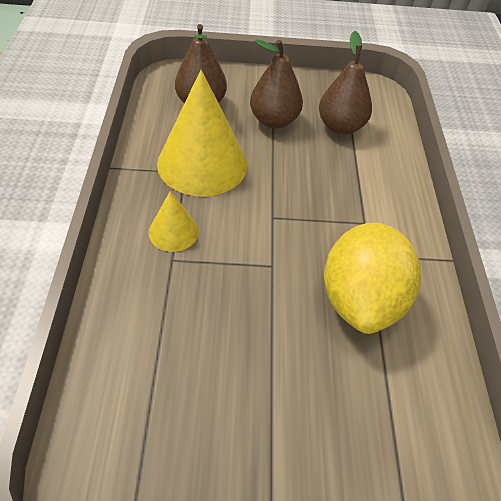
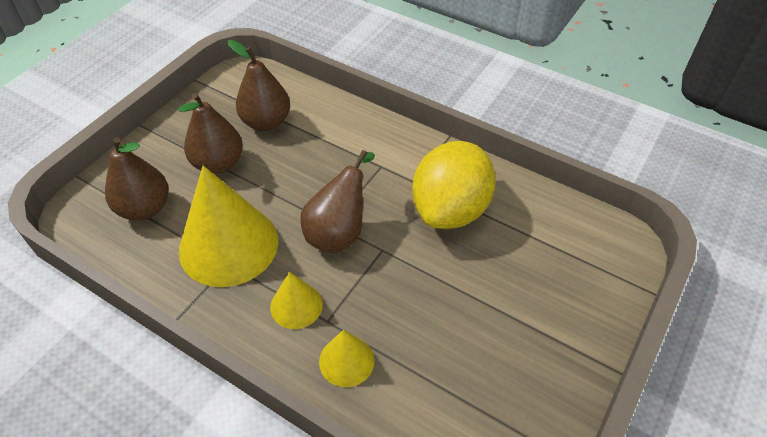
camera: 55 degrees left, 0 degrees up
yellow lemon [324,223,421,334] -> yellow lemon turned 75 degrees clockwise [412,141,496,229]
none -> brown pear [300,150,375,253]
none -> yellow cone [319,330,375,387]

